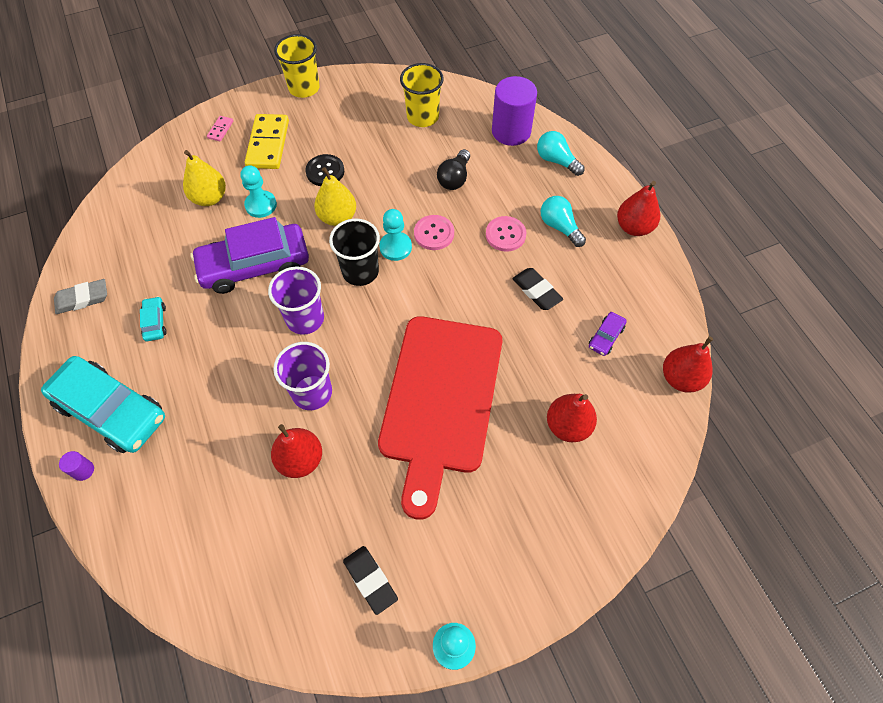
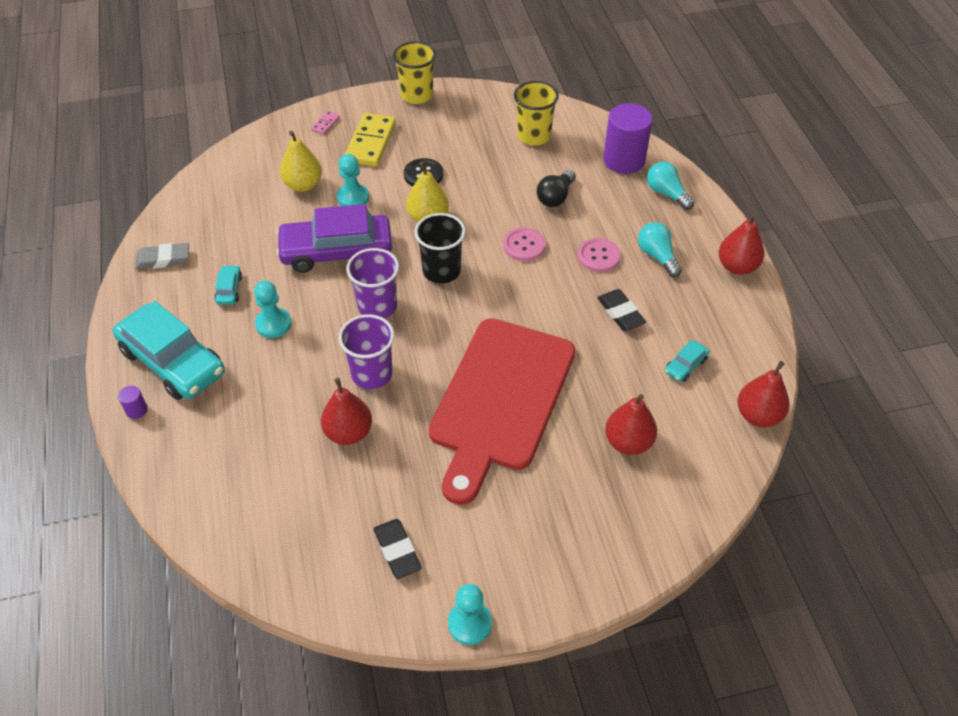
camera: 10 degrees right, 10 degrees down
turquoise pawn [379,209,412,261] -> turquoise pawn moved to [254,280,292,338]
purple car [589,312,627,356] -> turquoise car [665,340,709,382]

